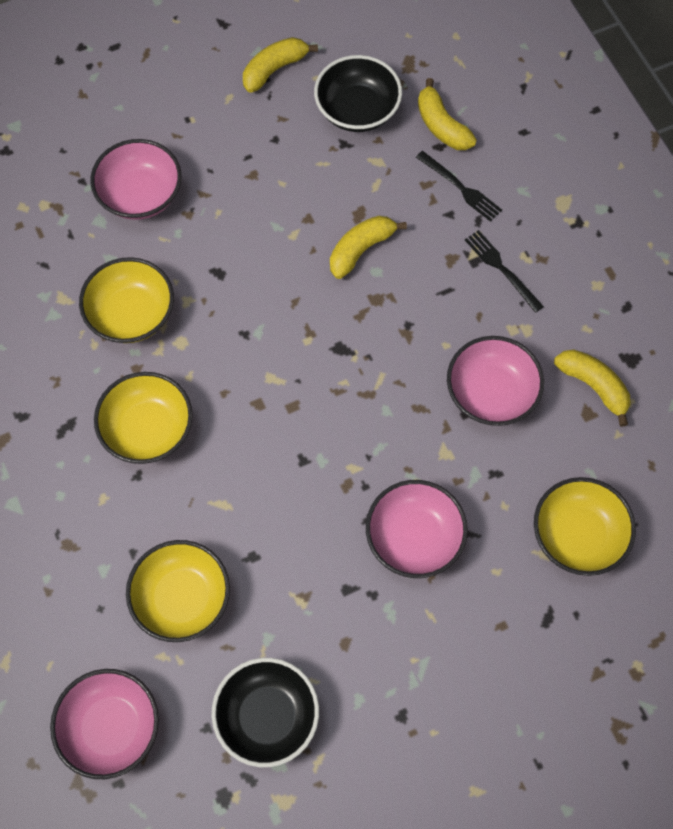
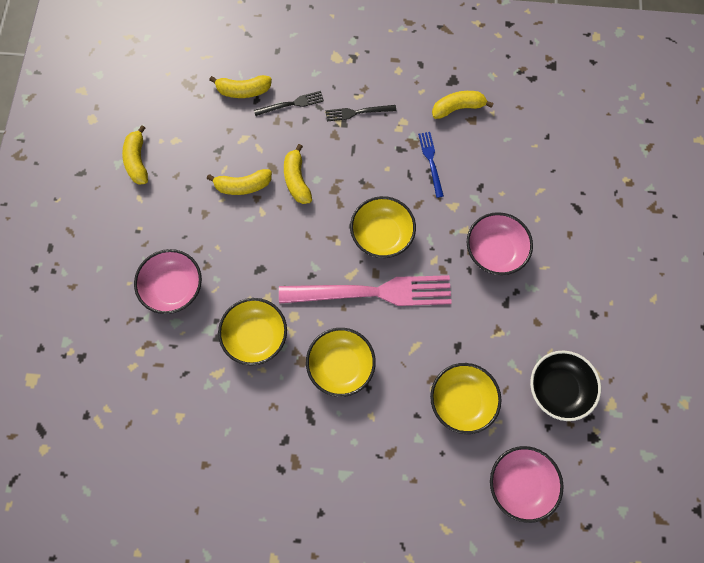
camera: 60 degrees left, 5 degrees up
black bowl [314,55,402,132] -> none
pink bowl [447,336,544,426] -> blue fork [418,132,444,198]
yellow bowl [534,477,636,576] -> yellow bowl moved to [350,196,416,258]
none -> yellow banana [207,169,272,195]
none -> pink fork [279,275,452,306]

